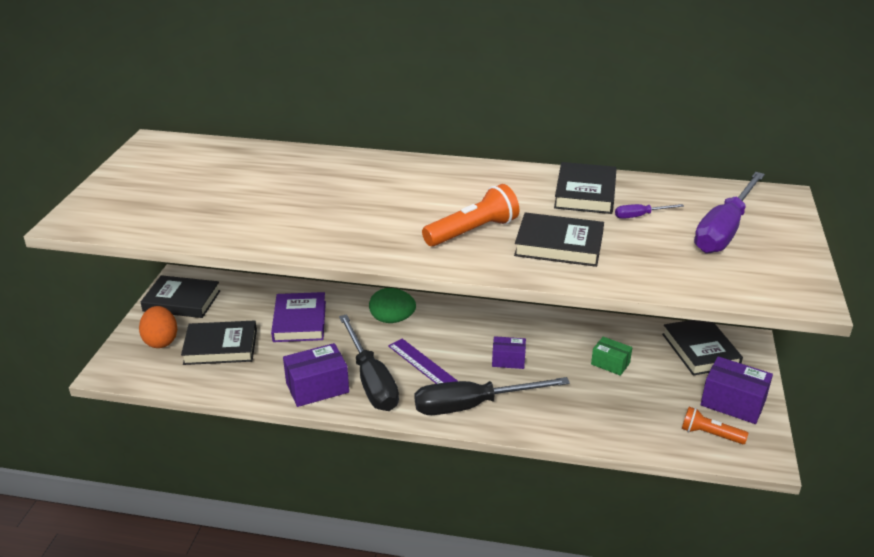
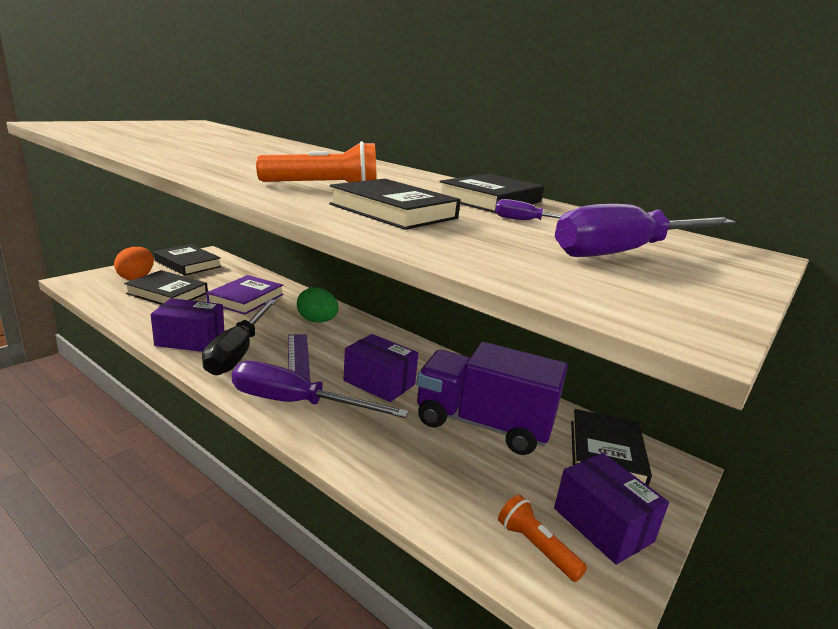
camera: 25 degrees right, 10 degrees down
black screwdriver [415,377,570,415] -> purple screwdriver [232,361,409,418]
purple box [492,336,526,369] -> purple box [343,334,419,402], size x1.63
green box [591,337,632,376] -> purple truck [416,342,568,455]

